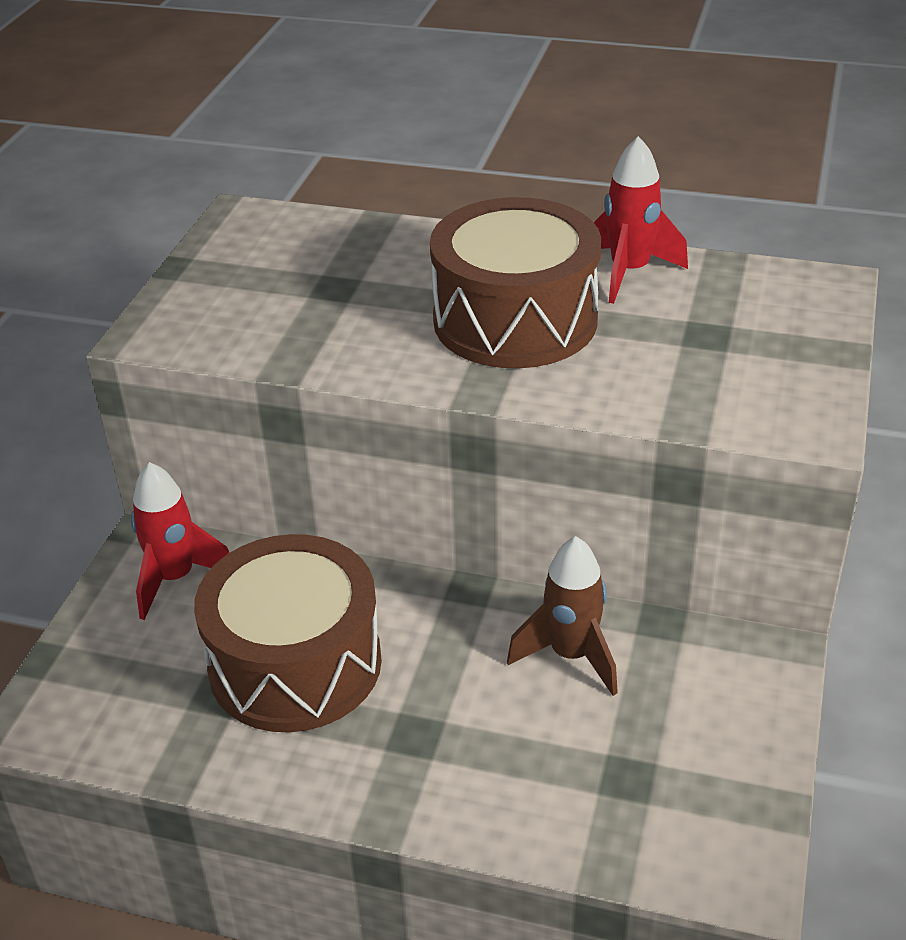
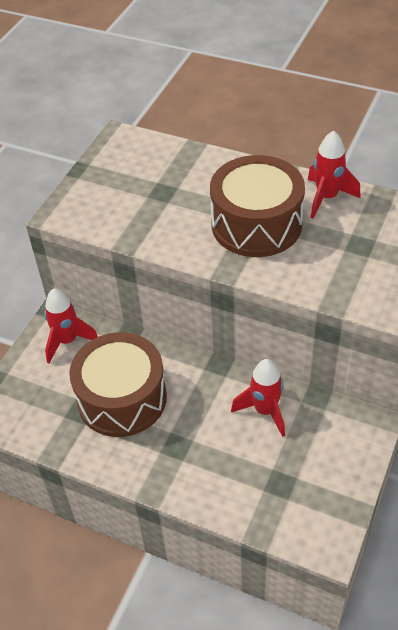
camera: 10 degrees right, 10 degrees up
brown rocket [507,536,618,696] -> red rocket [231,359,285,437]

